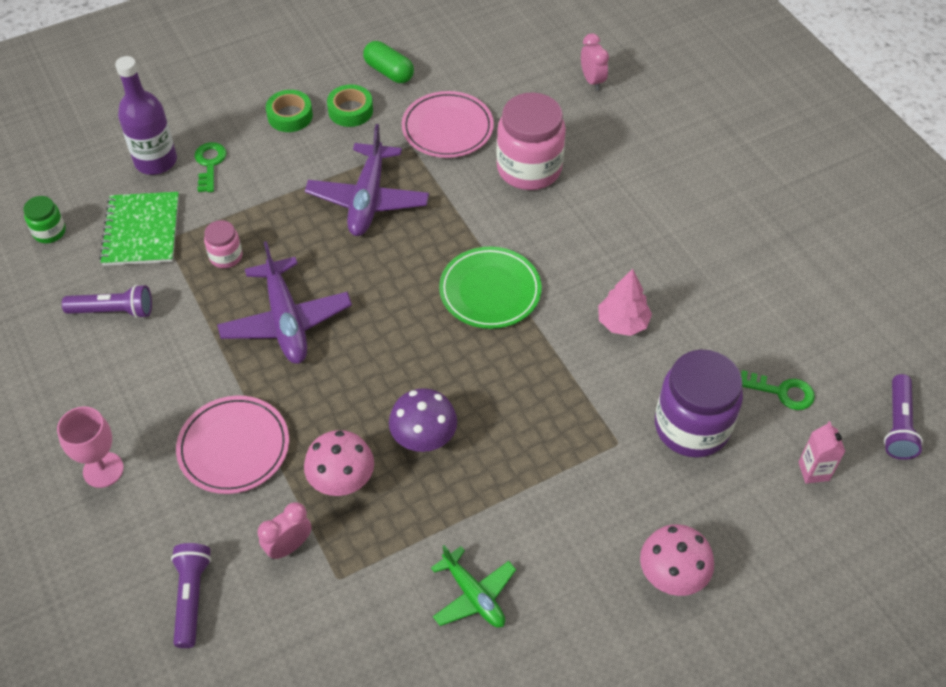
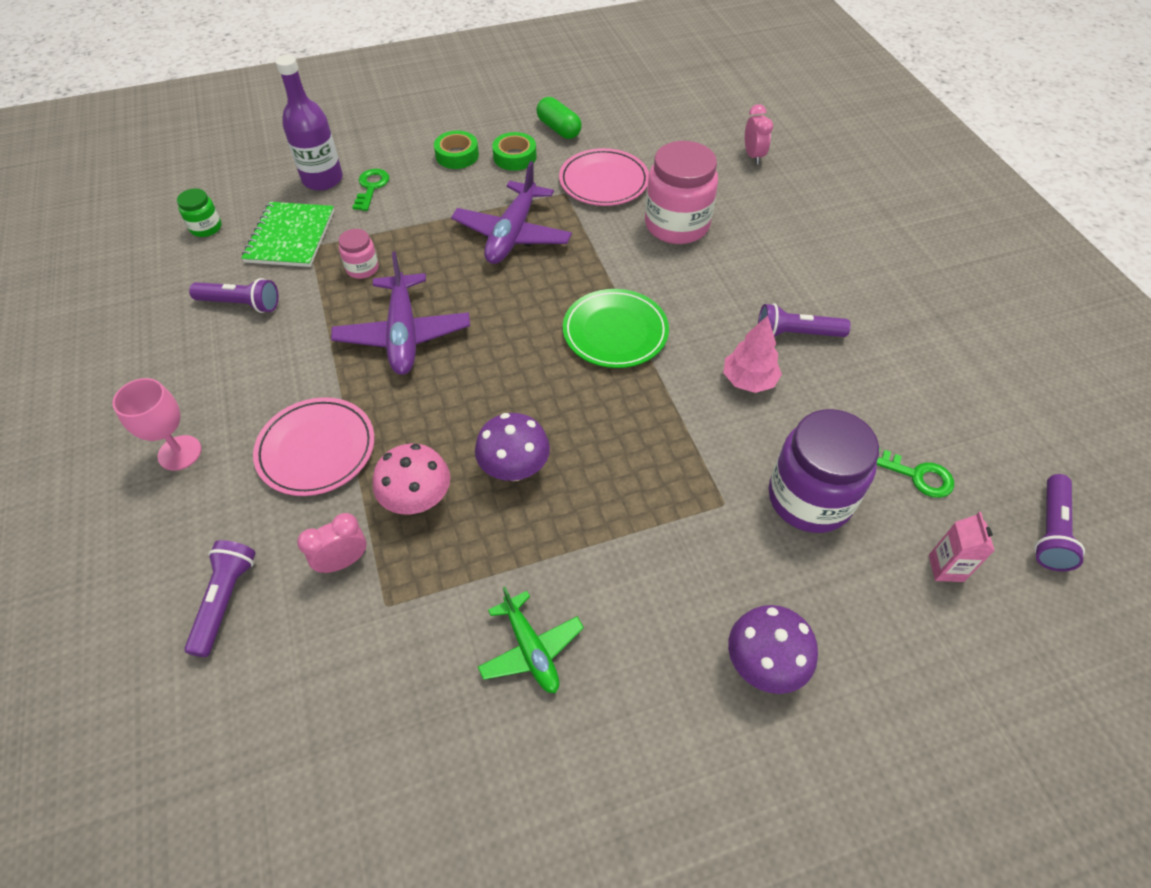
camera: 10 degrees right, 0 degrees up
pink mushroom [640,524,714,596] -> purple mushroom [728,605,818,694]
none -> purple flashlight [758,303,851,337]

